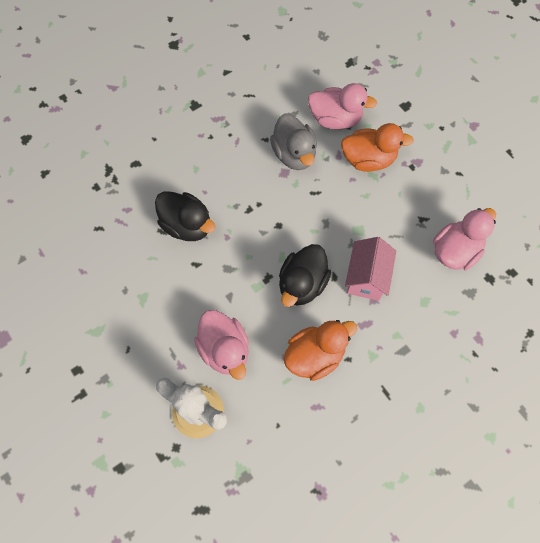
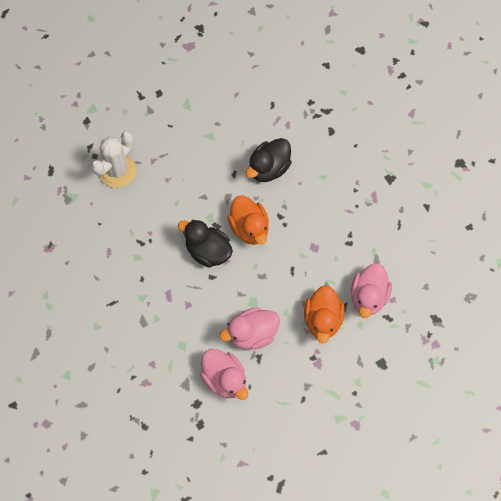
camera: 95 degrees right, 0 degrees up
pink duck [194,310,249,380] -> pink duck moved to [220,307,280,350]
grey duck [270,113,317,170] -> none
orange duck [284,320,358,381] -> orange duck moved to [227,196,269,245]
pink house [345,237,396,301] -> none

